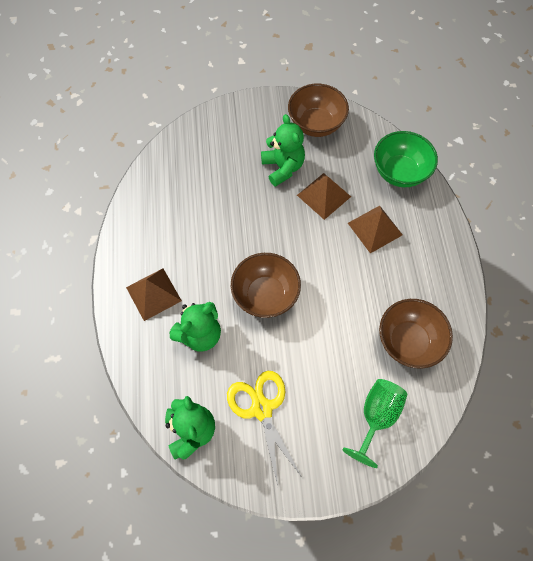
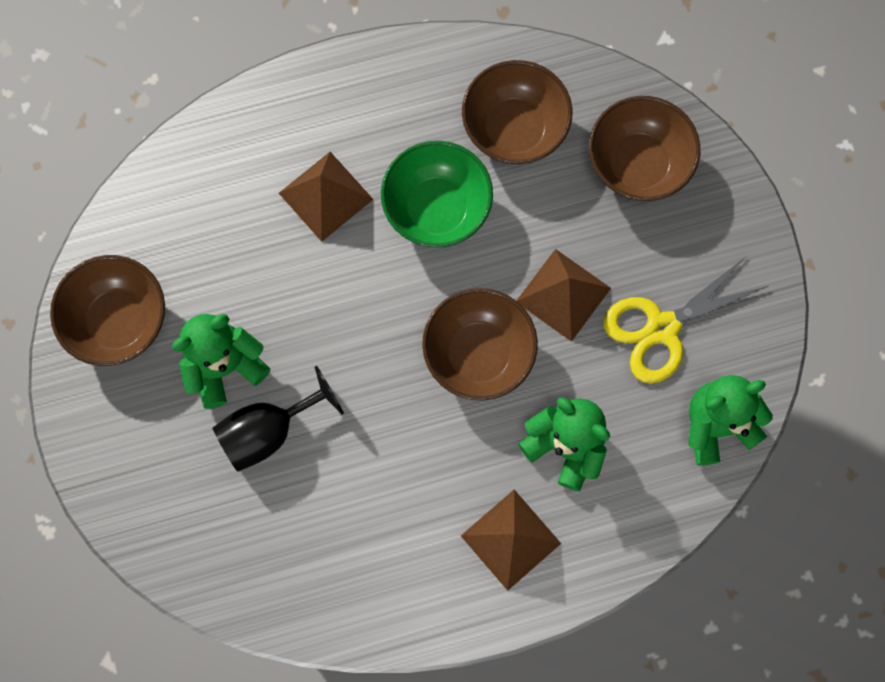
camera: 100 degrees left, 10 degrees up
brown pyramid [297,173,351,220] -> brown pyramid moved to [516,249,611,342]
green goblet [342,379,407,468] -> brown bowl [589,96,700,201]
green bowl [374,131,438,187] -> green bowl moved to [381,141,493,248]
none -> black goblet [213,366,344,472]

